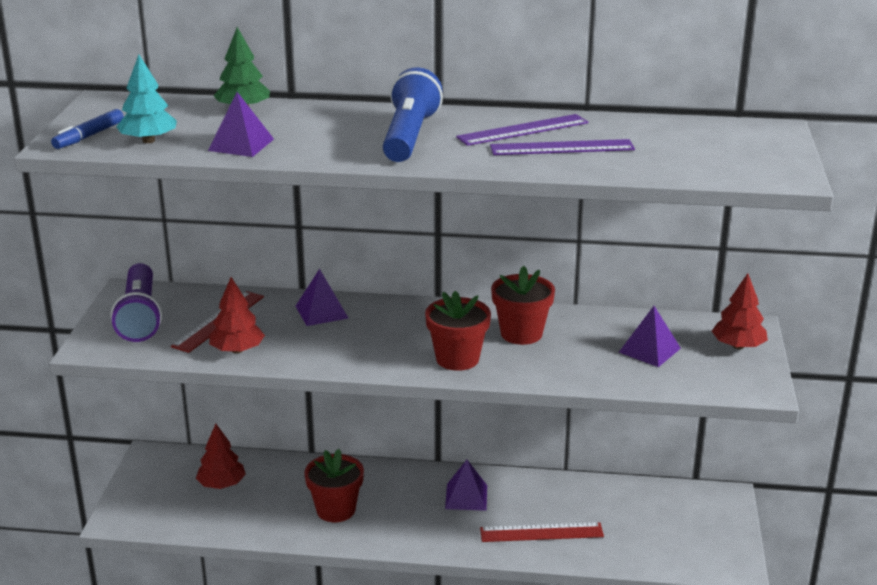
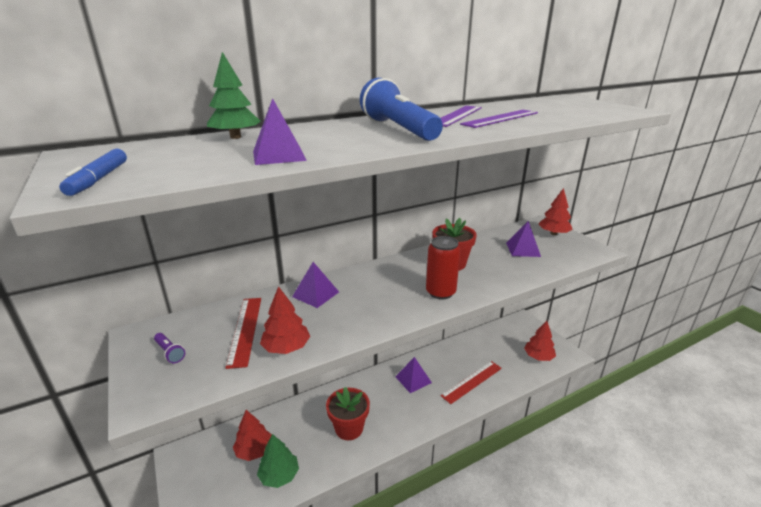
camera: 35 degrees left, 0 degrees up
purple flashlight [111,263,162,342] -> purple flashlight [154,333,185,363], size x0.41
turquoise tree [116,55,177,143] -> none
red flower pot [425,291,491,371] -> red can [426,236,460,300]
none -> green tree [257,434,299,488]
none -> red tree [524,321,556,361]

